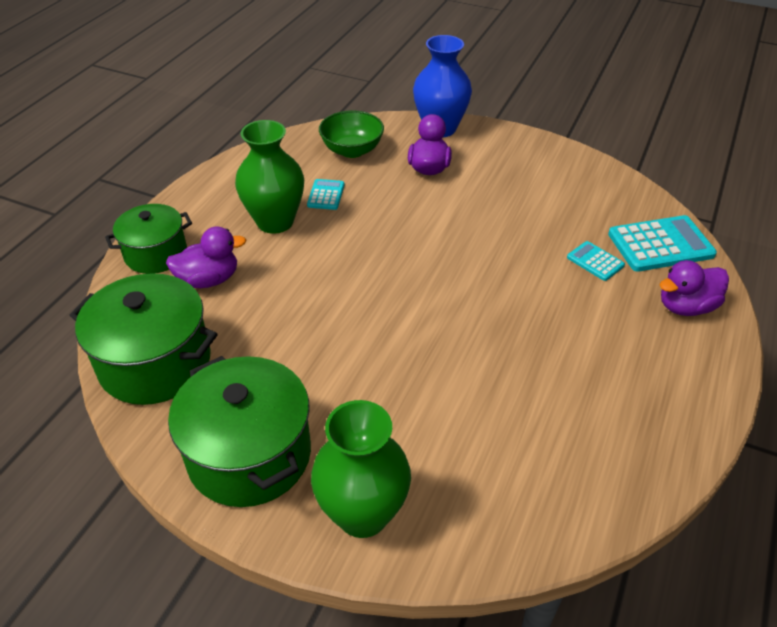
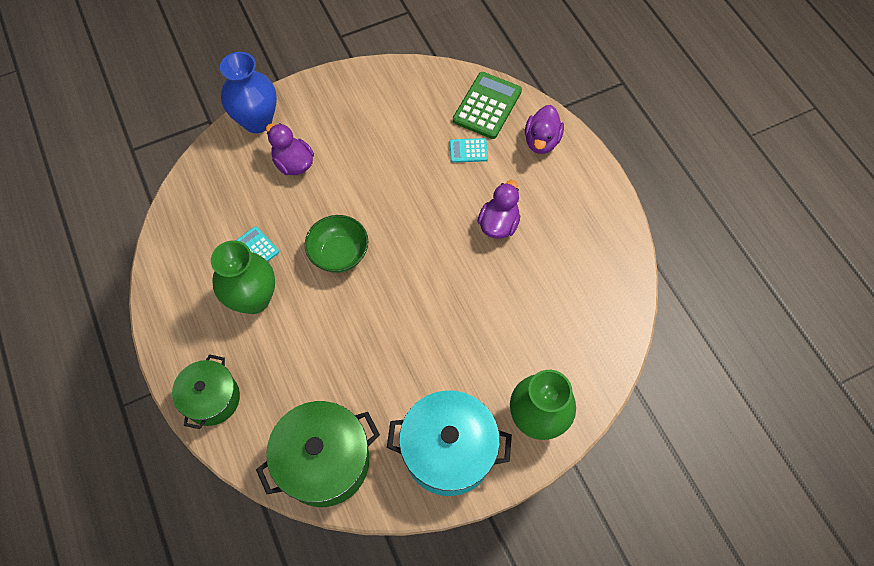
camera: 50 degrees left, 20 degrees up
purple duck [166,226,246,288] -> purple duck moved to [477,180,520,239]
green pot [168,356,311,507] -> turquoise pot [387,390,512,496]
green bowl [319,110,384,158] -> green bowl moved to [305,215,368,273]
turquoise calculator [608,215,717,272] -> green calculator [453,72,522,139]

